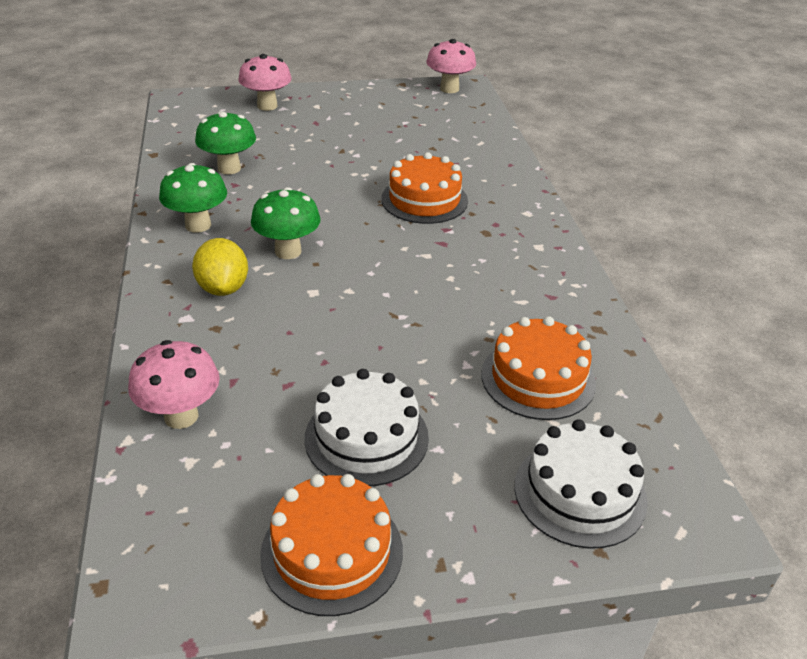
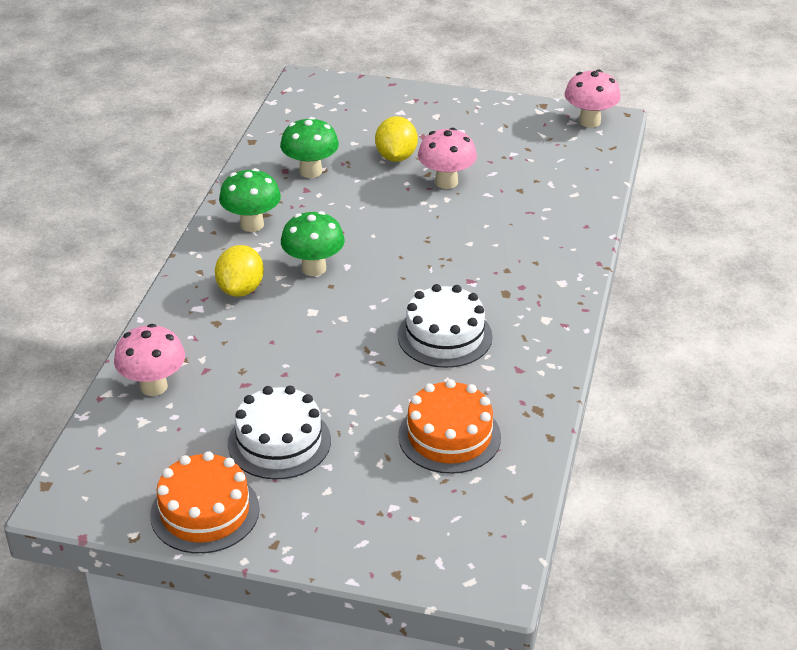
camera: 25 degrees right, 0 degrees up
pink mushroom [239,54,292,111] -> pink mushroom moved to [418,128,477,189]
orange cake [381,152,468,224] -> none
white cake [514,419,648,549] -> white cake moved to [398,284,493,368]
none -> yellow lemon [375,116,418,162]

